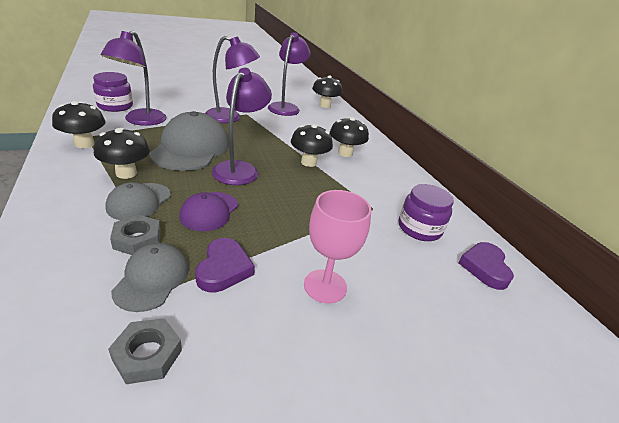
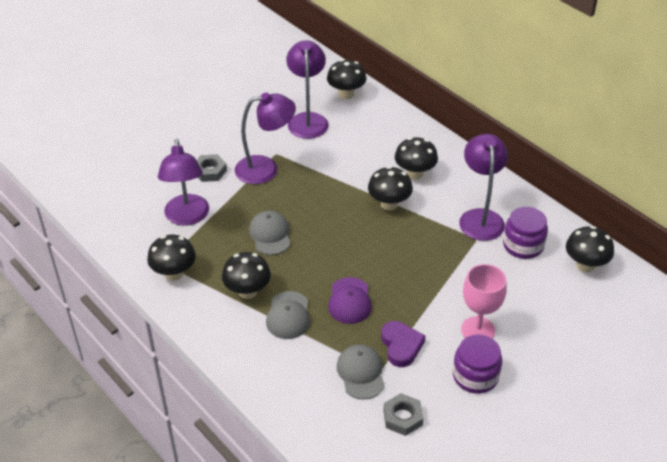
camera: 15 degrees left, 10 degrees up
purple jar [93,72,133,112] -> purple jar moved to [453,334,502,394]
grey nut [110,214,161,255] -> grey nut moved to [197,154,227,182]
grey cap [149,111,229,171] -> grey cap [249,210,290,255], size x0.56
purple lamp [212,68,272,185] -> purple lamp moved to [459,134,508,241]
purple heart [458,242,514,290] -> black mushroom [566,226,614,272]

